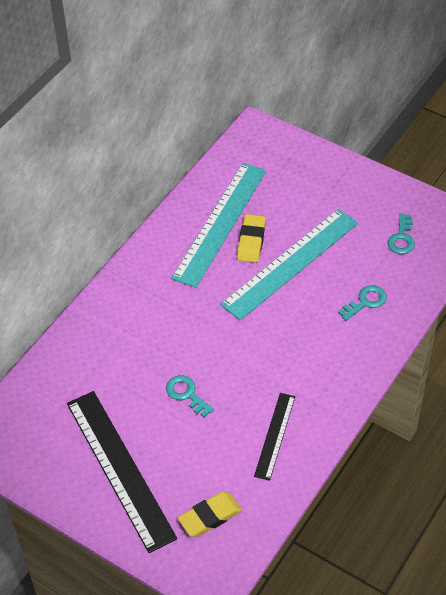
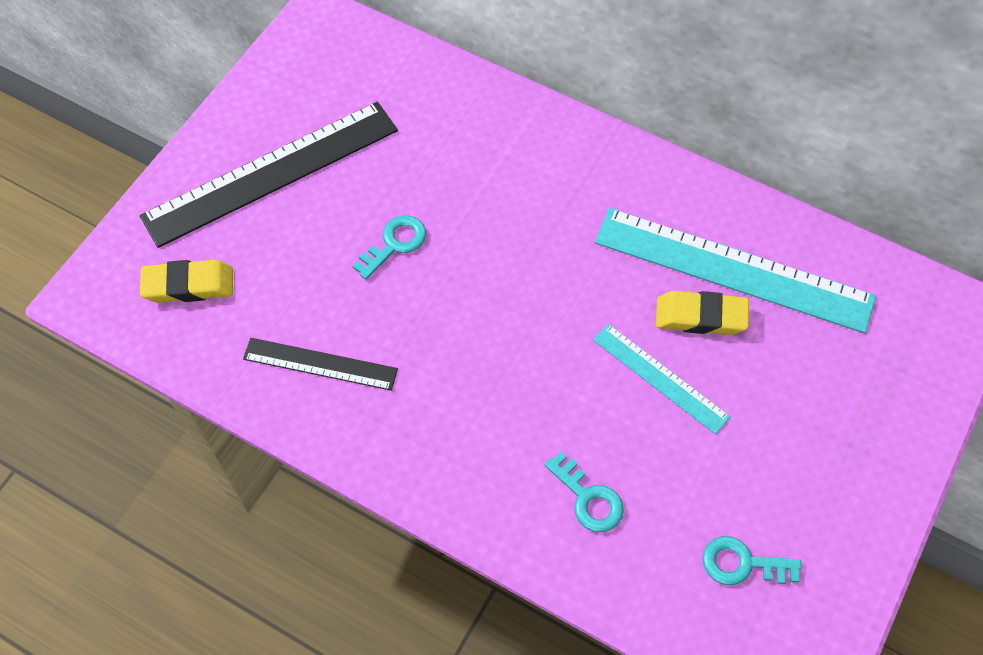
camera: 85 degrees right, 10 degrees up
yellow eraser [178,492,242,537] -> yellow eraser turned 60 degrees counterclockwise [140,260,233,303]
turquoise ruler [220,209,358,320] -> turquoise ruler [593,324,731,434], size x0.53

